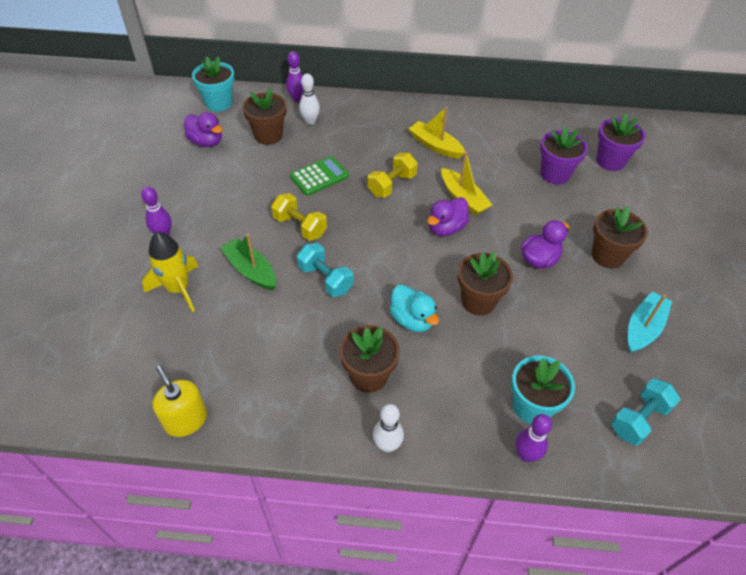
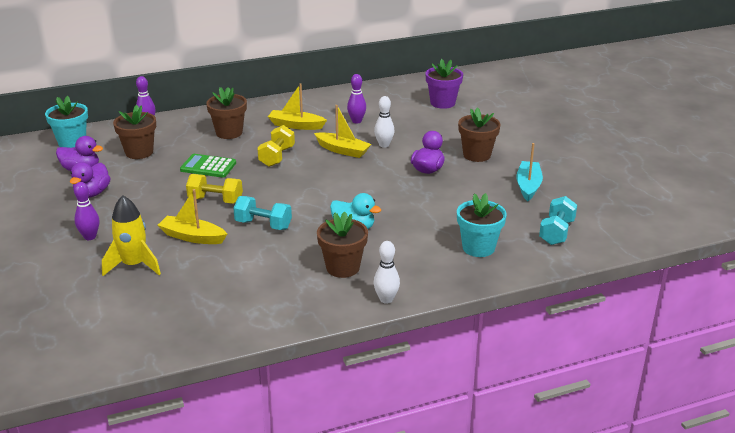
camera: 25 degrees left, 20 degrees down
yellow soap dispenser [152,366,207,437] -> none
green boat [221,234,276,290] -> yellow boat [158,189,227,244]
green calculator [290,156,349,196] -> green calculator turned 105 degrees counterclockwise [180,154,236,178]
white bowling pin [299,74,320,125] -> white bowling pin moved to [374,96,395,148]
purple duck [427,197,469,236] -> purple duck moved to [70,162,111,198]
brown flower pot [458,252,513,315] -> brown flower pot moved to [206,87,247,139]
purple bowling pin [516,414,552,462] -> purple bowling pin moved to [347,74,366,124]
purple flower pot [540,126,588,185] -> none

